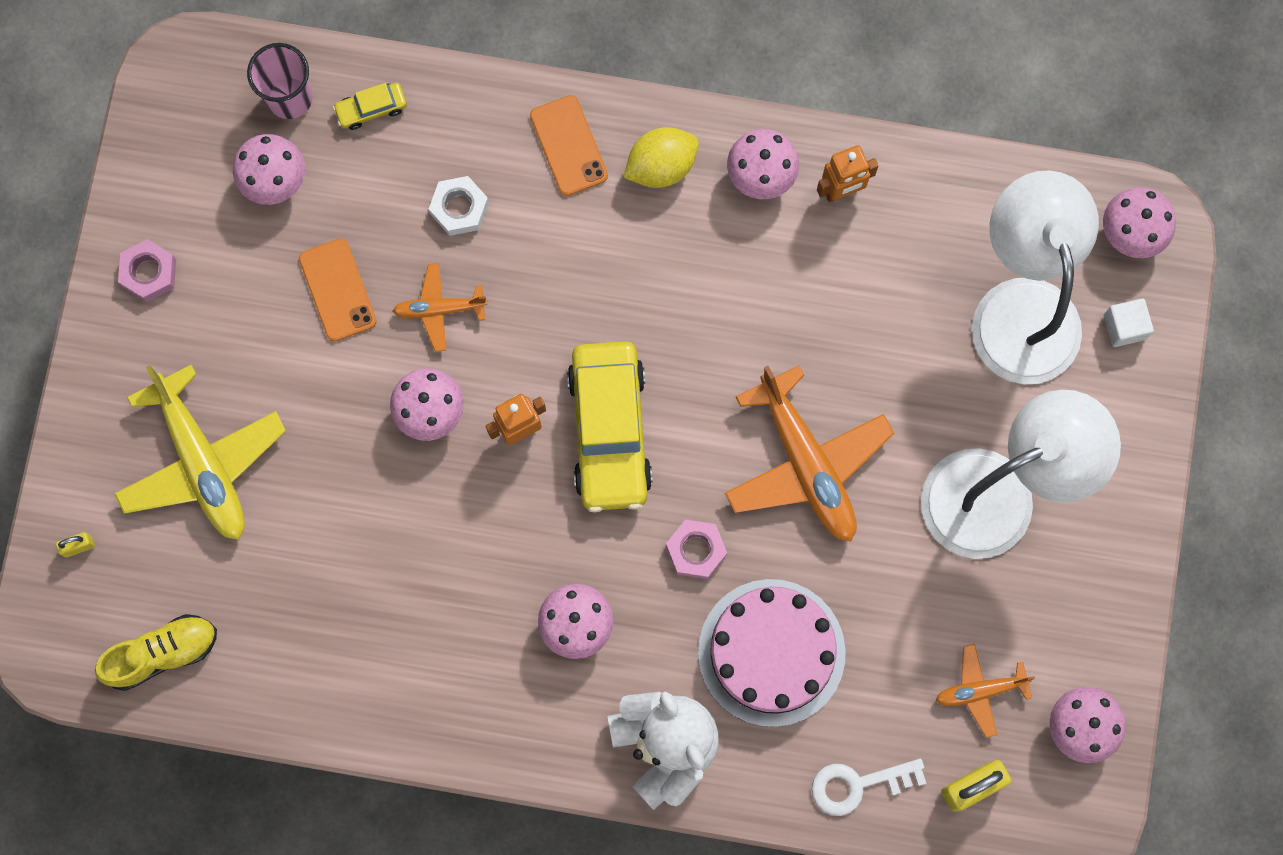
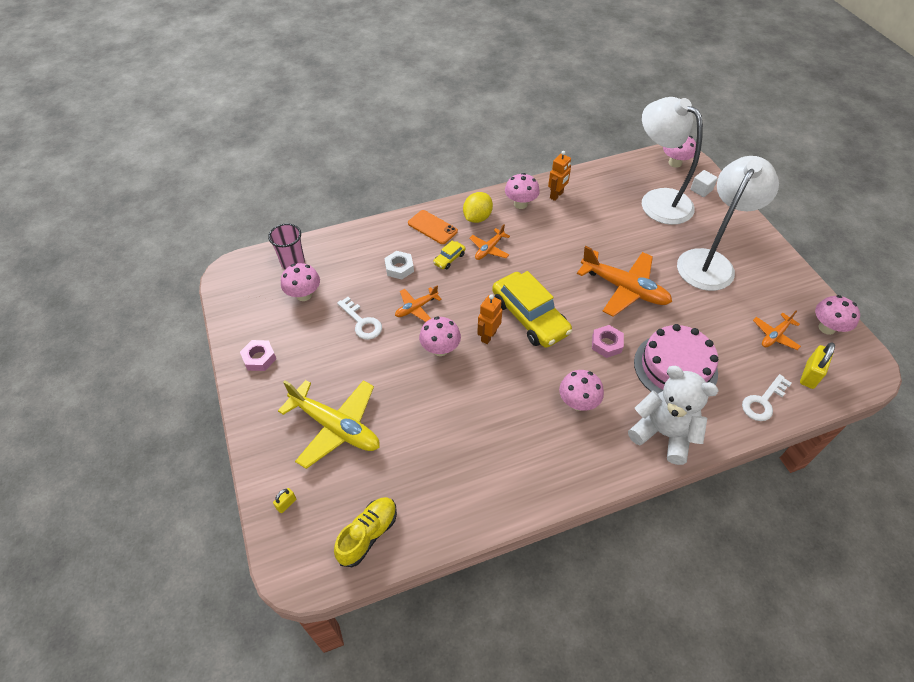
camera: 30 degrees left, 25 degrees down
orange phone [299,238,377,342] -> white key [337,297,382,340]
yellow car [333,83,407,130] -> yellow car moved to [433,241,466,269]
none -> orange plane [469,224,510,260]

